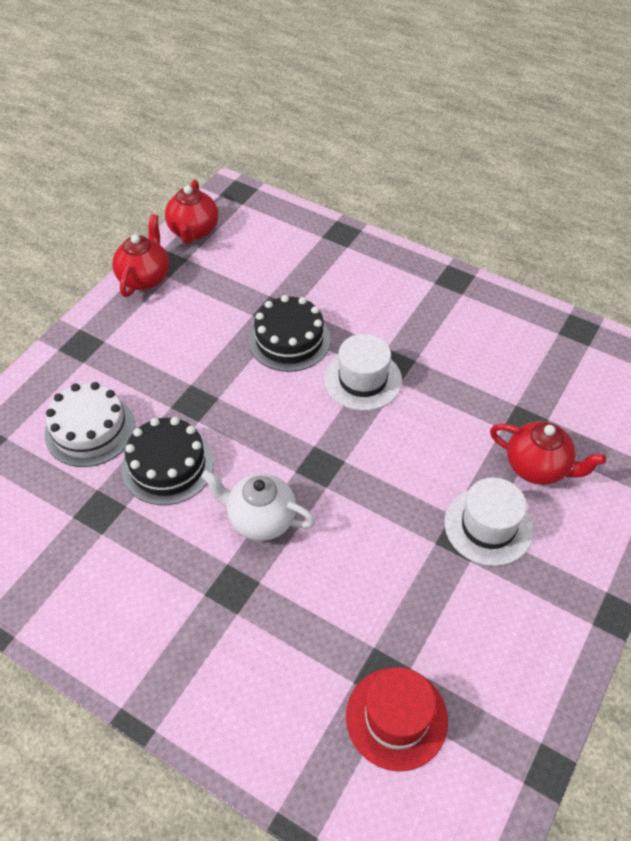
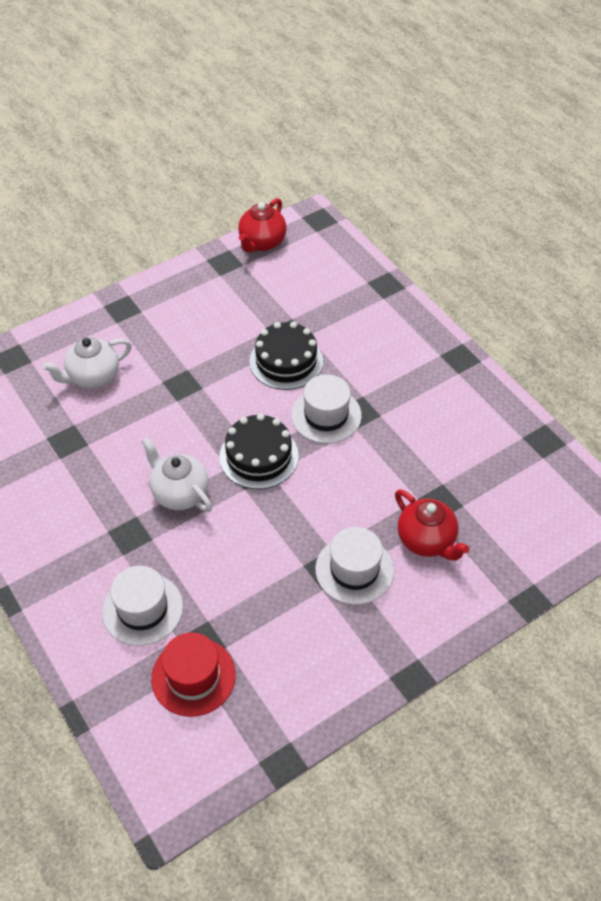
camera: 25 degrees right, 0 degrees up
white cake [45,382,135,467] -> white teapot [42,337,132,388]
red teapot [112,214,169,297] -> none
black cake [122,417,214,505] -> black cake moved to [219,413,299,489]
none -> white hat [102,566,183,646]

